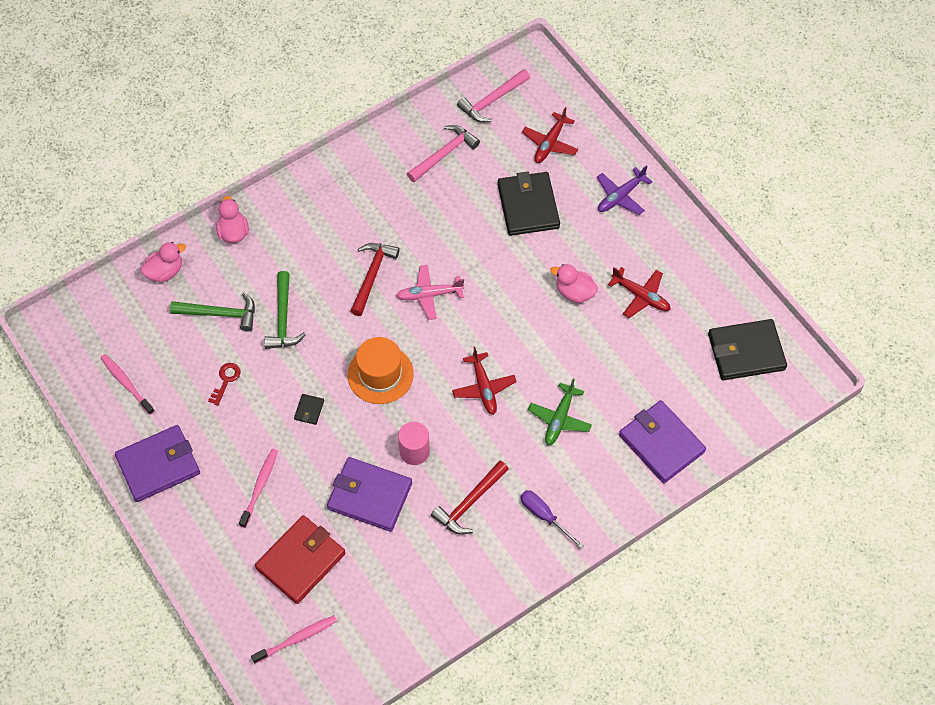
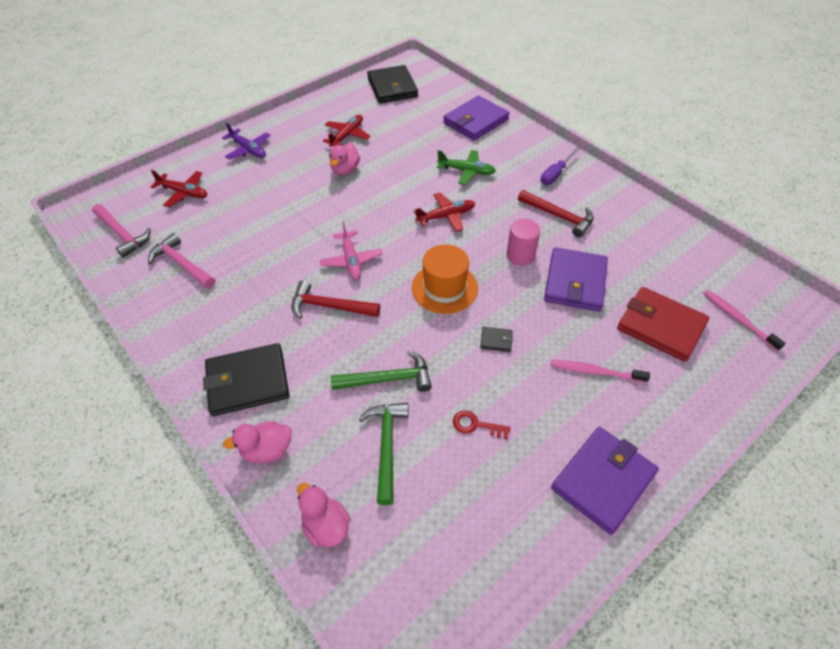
camera: 95 degrees left, 10 degrees down
pink toothbrush [100,354,155,415] -> none
purple wallet [115,425,200,502] -> purple wallet turned 75 degrees clockwise [551,427,659,535]
black wallet [498,172,560,236] -> black wallet moved to [203,343,289,416]

